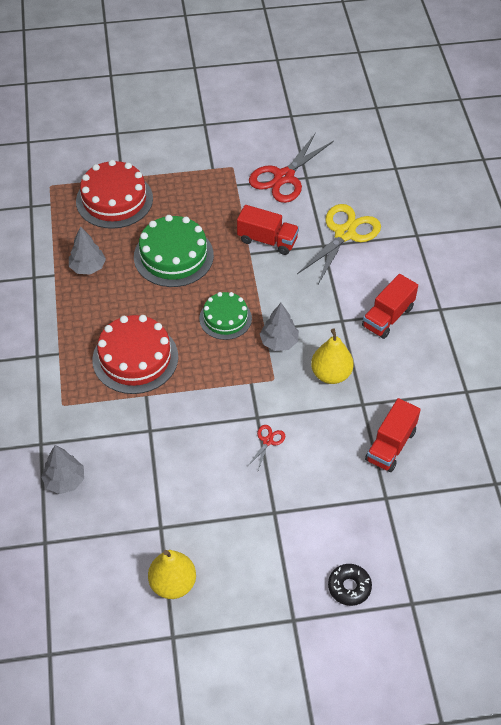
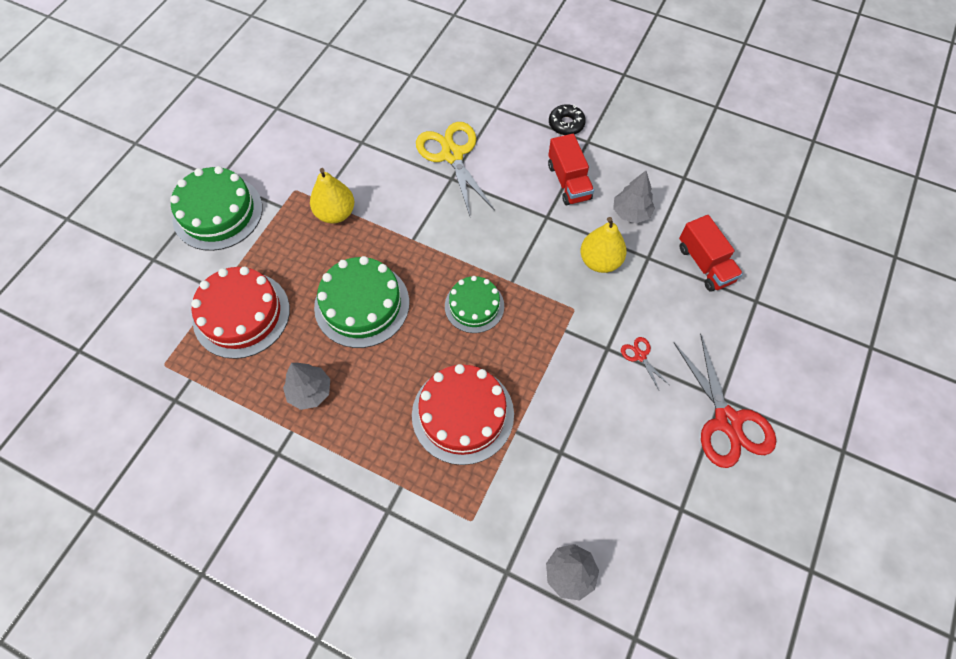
camera: 55 degrees left, 10 degrees up
yellow pear [148,550,196,599] -> yellow pear moved to [310,168,354,224]
red truck [237,205,299,255] -> none
red scissors [249,133,334,203] -> red scissors moved to [673,333,776,468]
grey tree [260,303,299,351] -> grey tree moved to [613,171,655,223]
black donut [328,564,372,606] -> black donut moved to [549,104,586,135]
none -> green cake [170,166,263,251]

